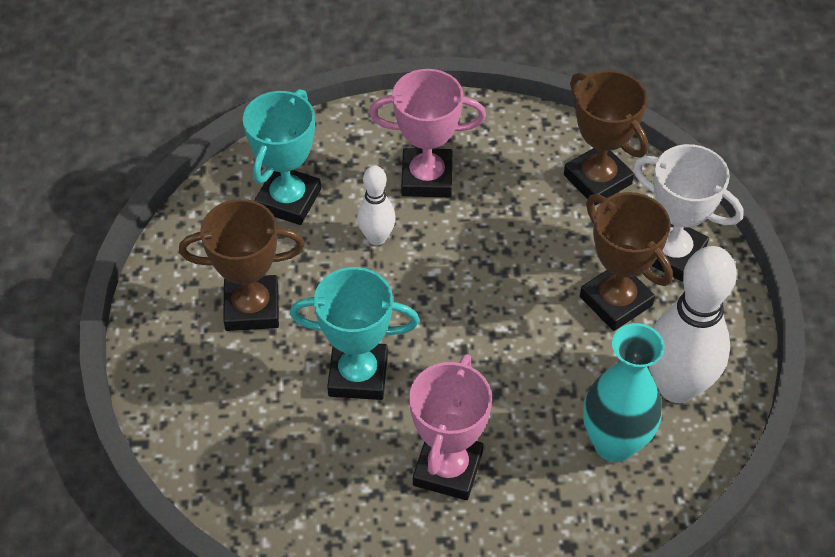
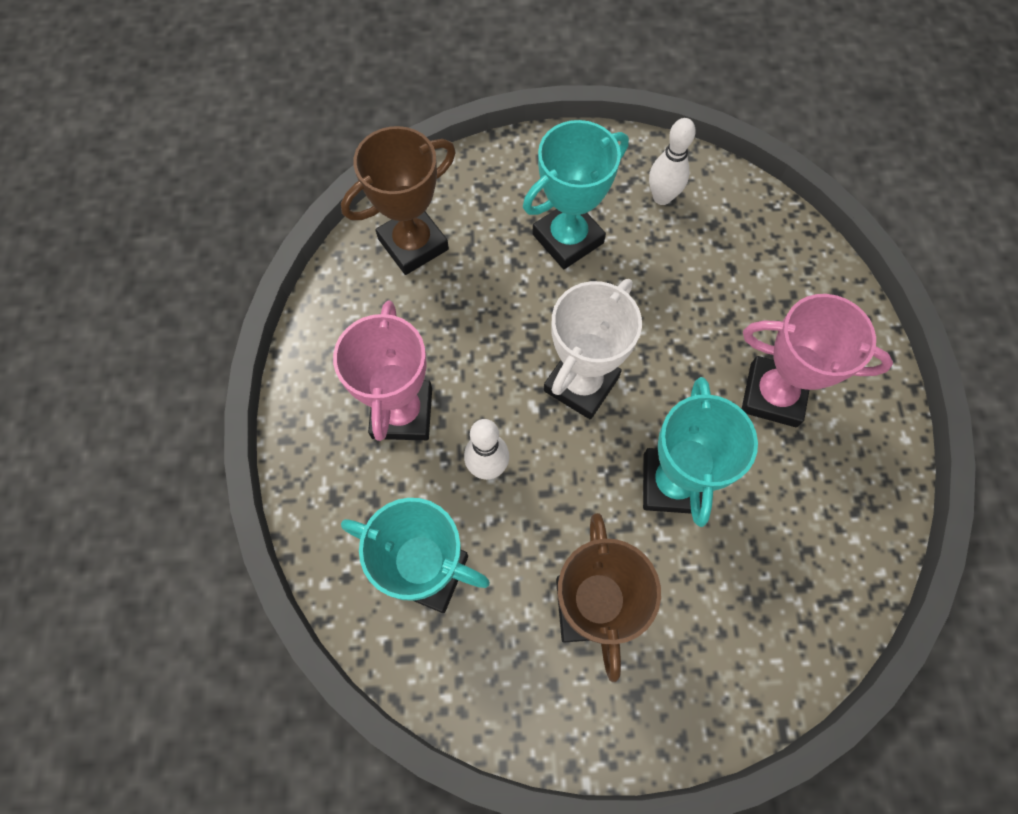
camera: 90 degrees left, 15 degrees up
brown trophy [580,192,673,331] -> turquoise trophy [523,120,629,269]
turquoise vase [583,323,664,462] -> none
white trophy [633,144,744,282] -> white trophy moved to [544,279,642,419]
white bowling pin [649,246,737,403] -> white bowling pin [649,118,696,205], size x0.52

